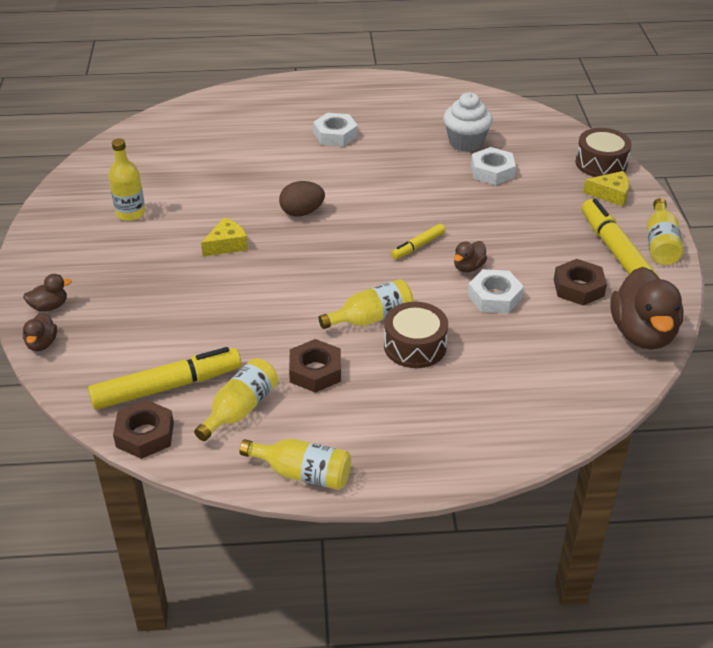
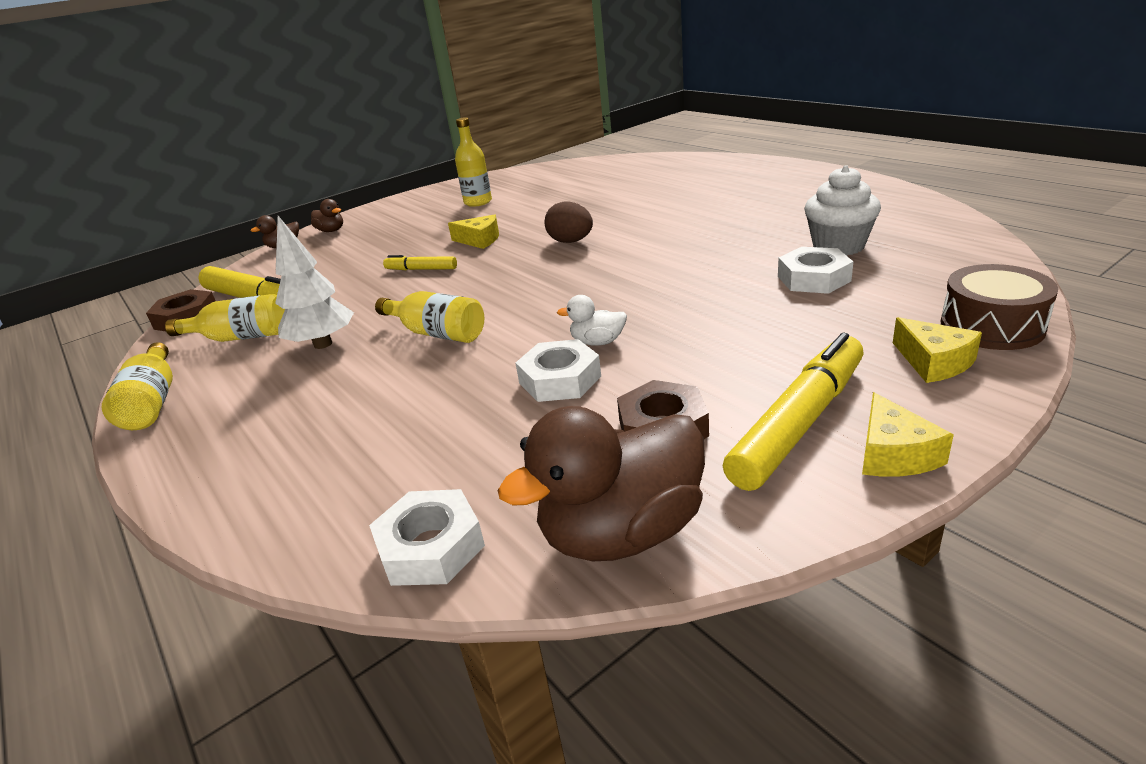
camera: 60 degrees right, 10 degrees down
brown nut [289,339,341,393] -> white tree [275,216,354,349]
white nut [313,113,358,146] -> white nut moved to [369,489,485,586]
brown drum [384,302,448,368] -> none
yellow marker [391,224,445,259] -> yellow marker moved to [383,255,457,270]
brown duck [454,241,487,272] -> white duck [557,295,627,346]
yellow bottle [647,198,683,265] -> yellow cheese [862,392,954,477]

